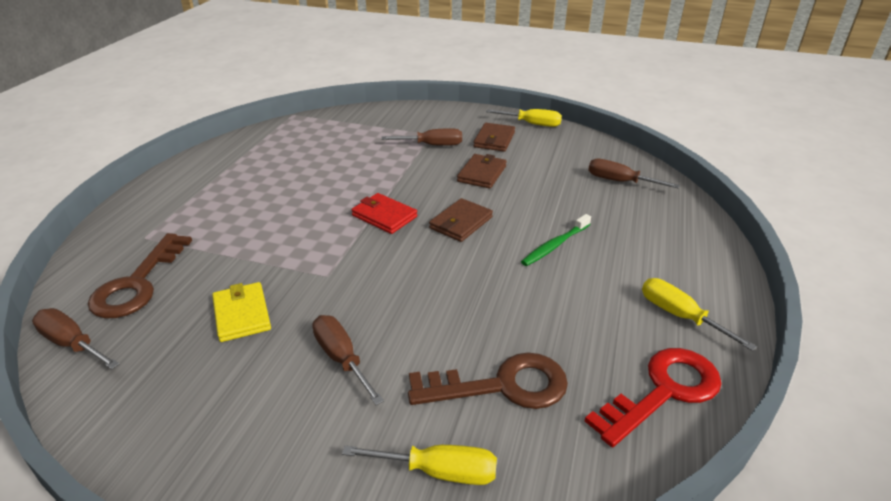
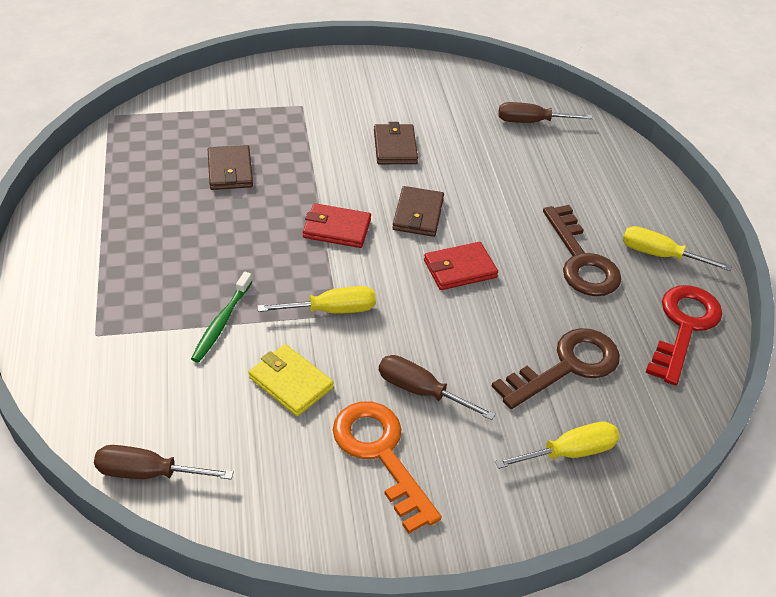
camera: 30 degrees left, 10 degrees up
brown key [88,233,192,318] -> brown key moved to [543,205,621,296]
brown screwdriver [381,128,462,146] -> none
brown wallet [473,123,515,152] -> brown wallet moved to [208,145,253,190]
yellow screwdriver [486,109,562,127] -> yellow screwdriver moved to [257,286,376,314]
green toothbrush [521,214,591,266] -> green toothbrush moved to [191,272,252,363]
none -> orange key [333,401,442,534]
none -> red wallet [424,242,498,290]

